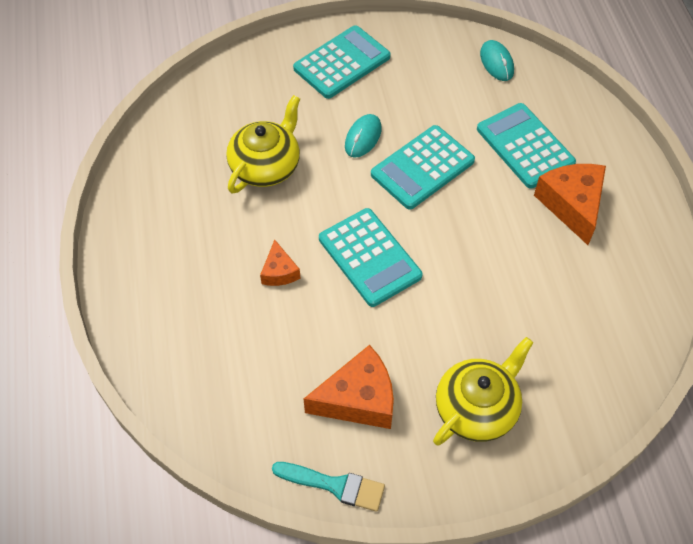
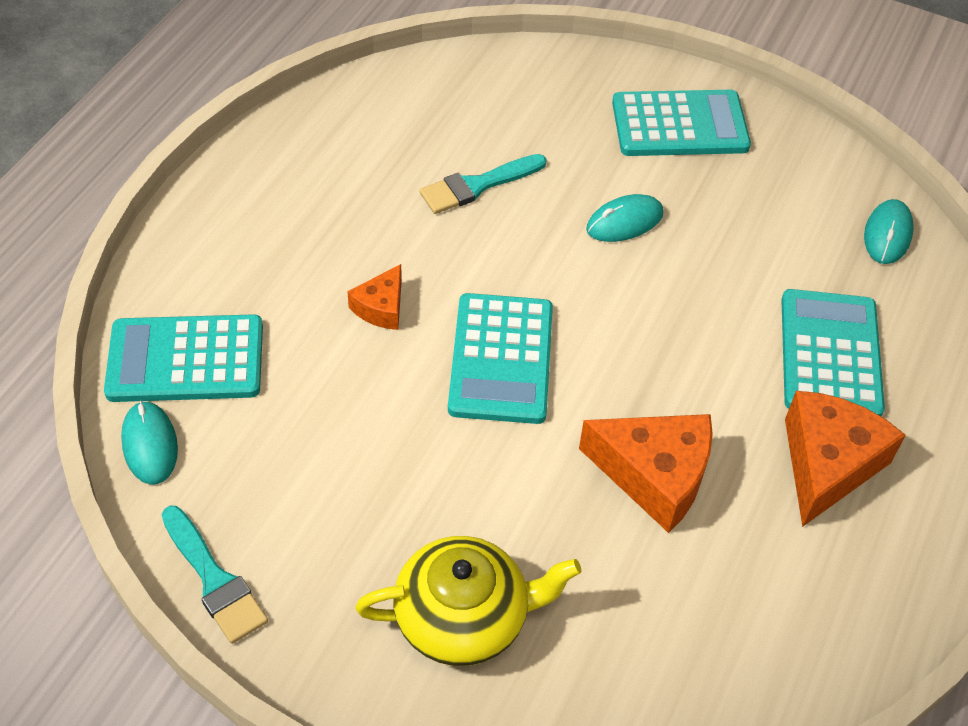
camera: 35 degrees right, 5 degrees down
yellow teapot [226,95,300,194] -> turquoise brush [419,154,547,214]
orange cheese [304,345,394,429] -> orange cheese moved to [579,414,713,533]
turquoise calculator [371,125,475,210] -> turquoise calculator moved to [104,314,263,402]
none -> turquoise mouse [121,401,178,485]

